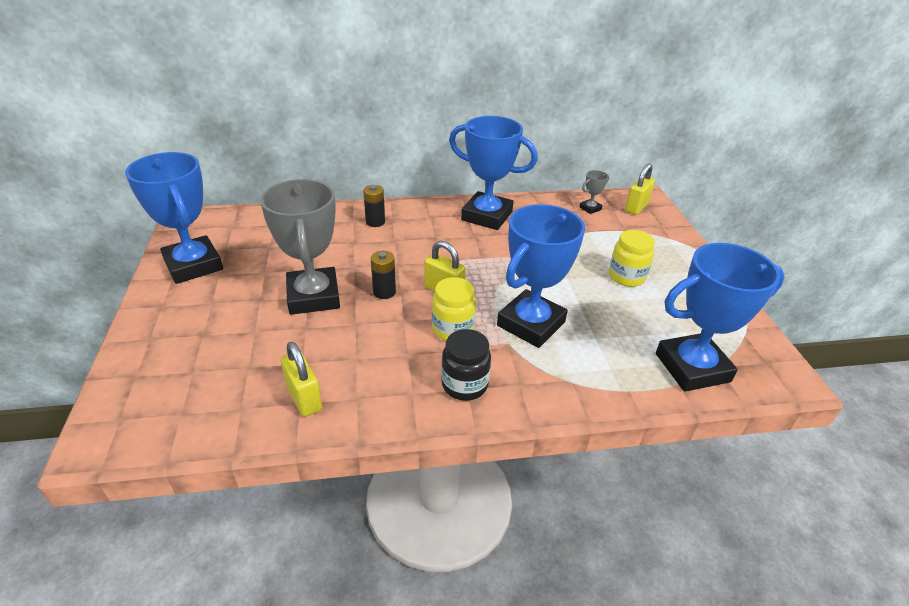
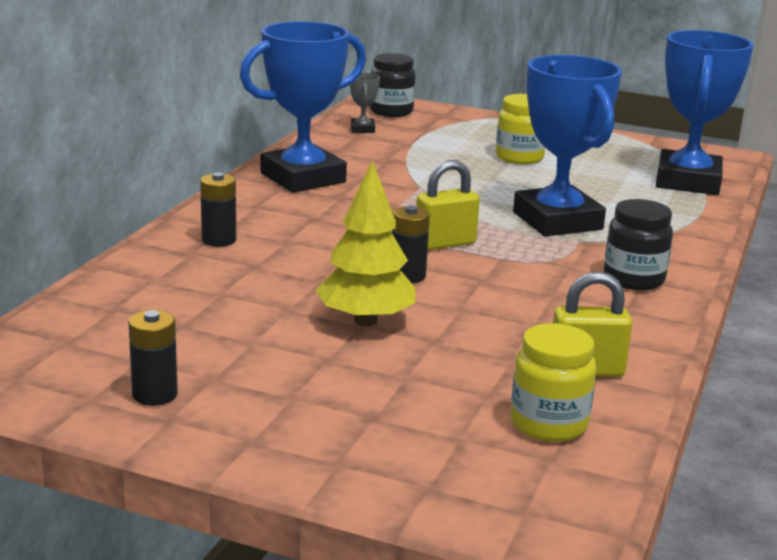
camera: 60 degrees left, 15 degrees down
blue trophy [125,152,223,284] -> black battery [128,310,178,406]
grey trophy [260,179,340,315] -> yellow tree [316,160,415,326]
yellow jar [432,277,476,341] -> yellow jar moved to [511,323,596,442]
yellow padlock [625,163,655,215] -> black jar [370,53,416,117]

